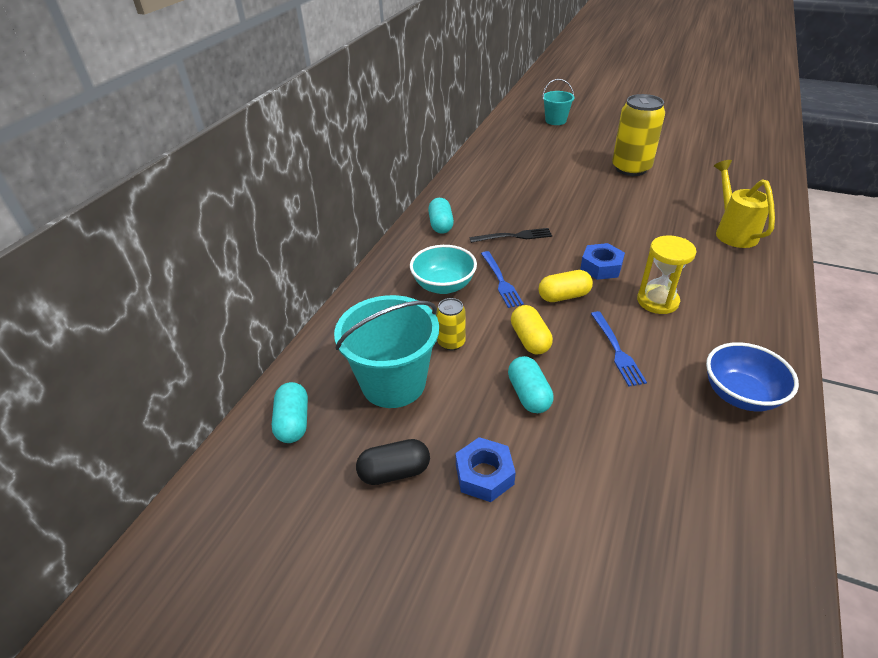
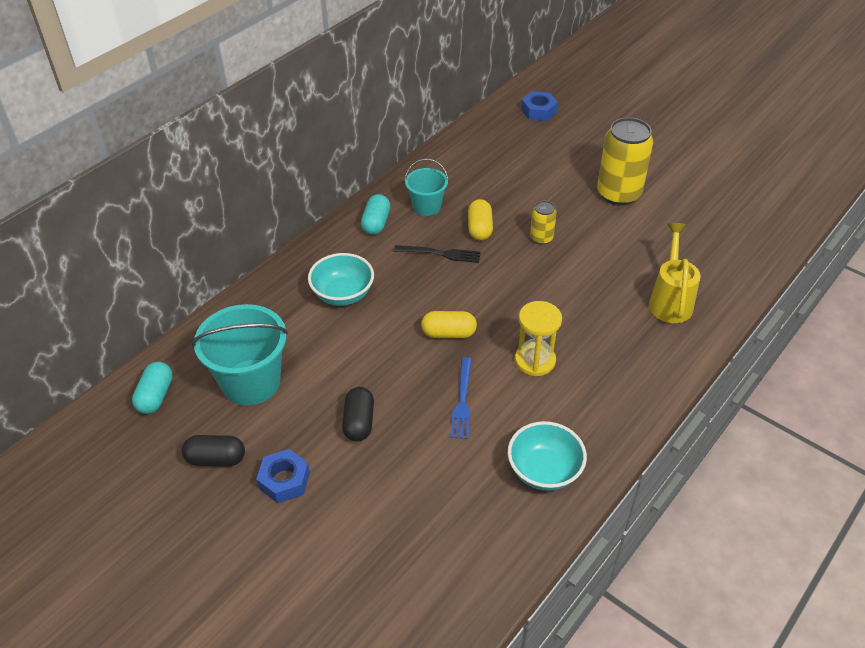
camera: 15 degrees right, 5 degrees up
yellow can [436,298,466,351] -> yellow can moved to [530,201,557,245]
blue fork [481,251,524,308] -> none
turquoise capsule [508,356,554,413] -> black capsule [342,387,374,442]
yellow capsule [511,305,553,355] -> yellow capsule moved to [468,199,493,241]
turquoise bucket [542,79,575,125] -> turquoise bucket moved to [405,158,449,216]
blue nut [580,243,625,280] -> blue nut moved to [521,91,558,121]
blue bowl [706,342,799,411] -> turquoise bowl [508,421,587,491]

